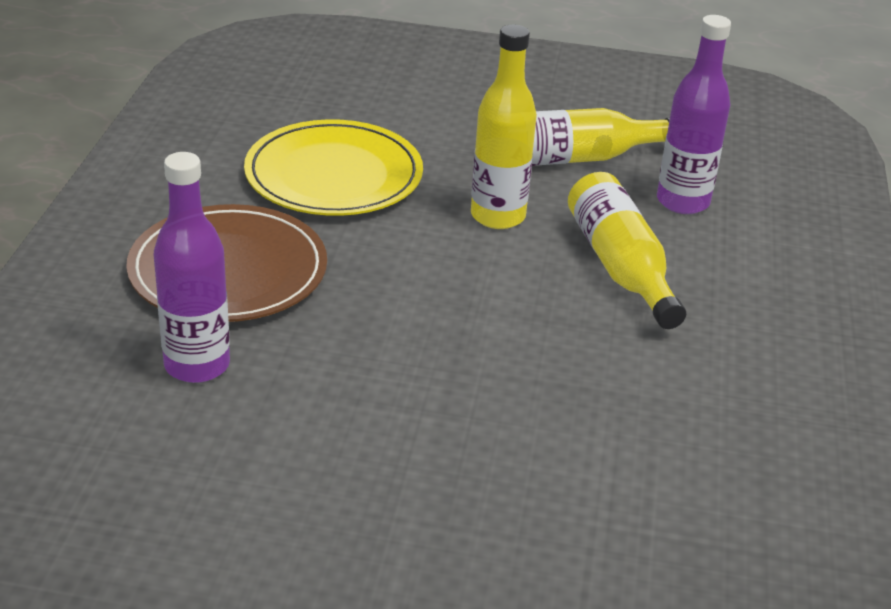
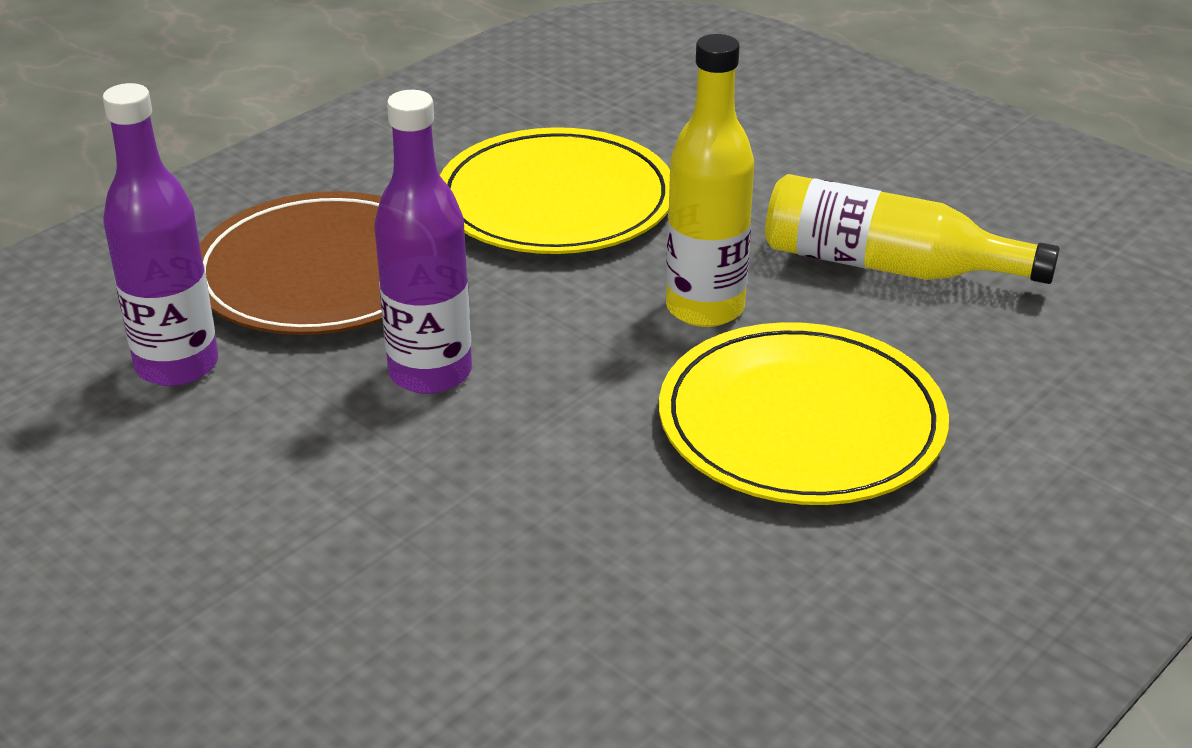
camera: 35 degrees right, 0 degrees up
yellow bottle [568,172,686,329] -> yellow plate [659,322,949,505]
purple bottle [657,15,731,214] -> purple bottle moved to [374,90,472,394]

